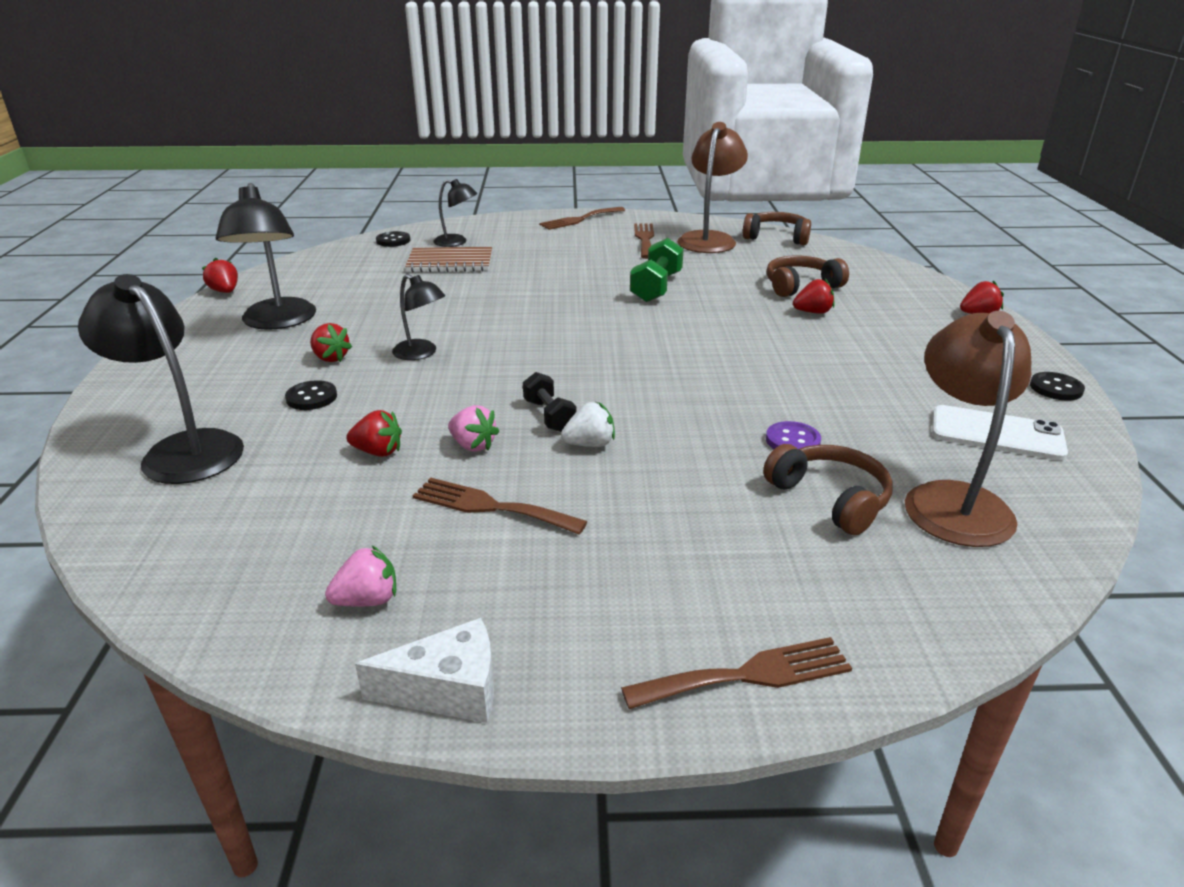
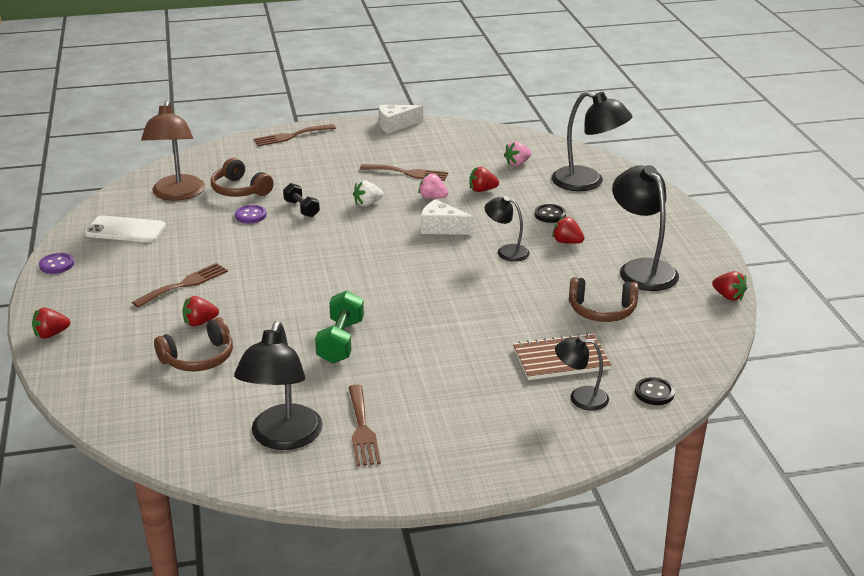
camera: 170 degrees right, 0 degrees up
pink strawberry [325,546,396,607] -> pink strawberry moved to [504,141,531,166]
black dumbbell [523,372,577,432] -> black dumbbell moved to [283,183,320,217]
brown fork [539,207,625,230] -> brown fork moved to [132,263,228,308]
brown lamp [677,122,748,253] -> black lamp [234,321,323,450]
brown headphones [743,212,811,245] -> brown headphones moved to [569,277,639,322]
black button [1030,372,1085,401] -> purple button [39,253,74,274]
none -> white cheese [421,199,474,235]

